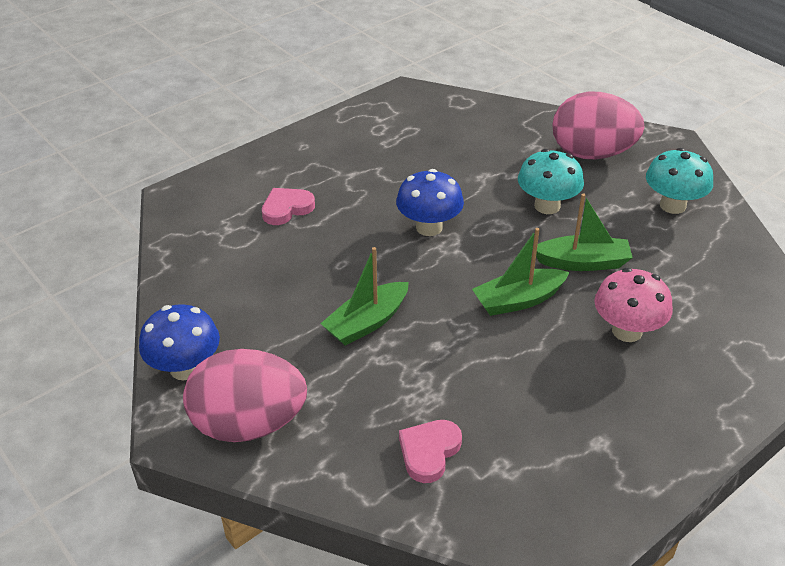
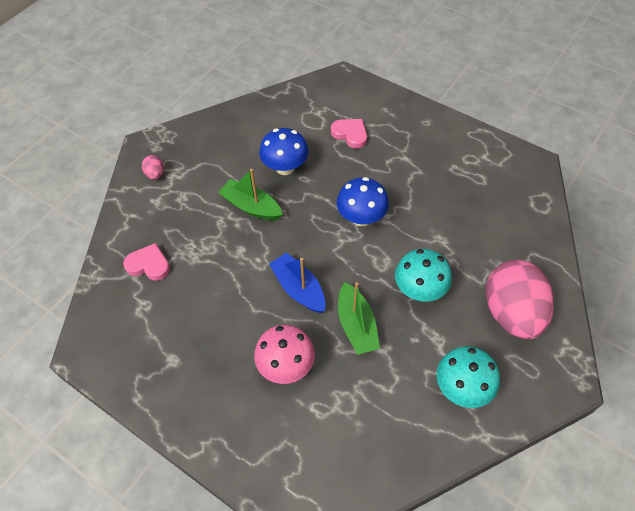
camera: 75 degrees right, 15 degrees up
blue mushroom [139,304,220,380] -> blue mushroom moved to [259,128,309,175]
pink egg [183,349,307,442] -> pink egg [142,155,164,180], size x0.40
green boat [472,228,569,316] -> blue boat [269,253,325,313]

